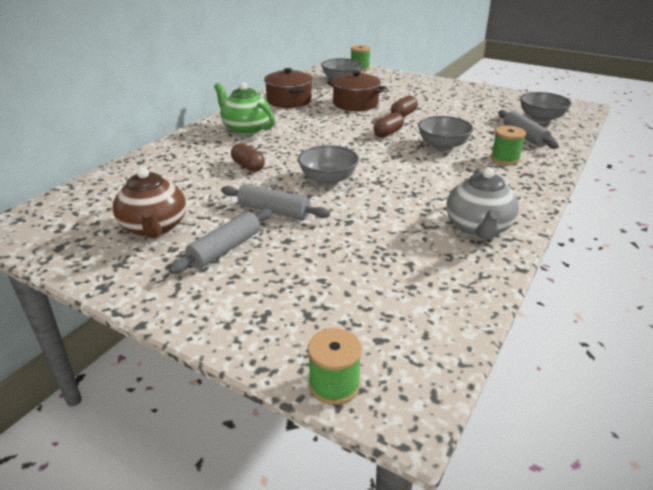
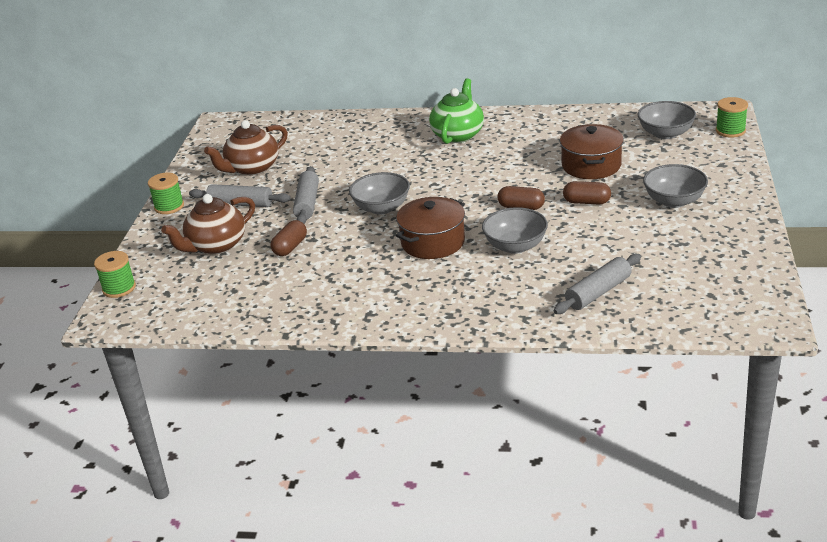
camera: 70 degrees right, 0 degrees up
brown capsule [231,143,265,172] -> brown capsule moved to [270,220,307,256]
brown pot [264,68,312,108] -> brown pot moved to [396,197,465,259]
grey teapot [446,167,519,239] -> none
green spool [491,126,526,165] -> green spool moved to [148,173,184,214]
grey bowl [520,92,571,122] -> grey bowl moved to [643,164,708,208]
none -> brown teapot [161,194,255,255]

